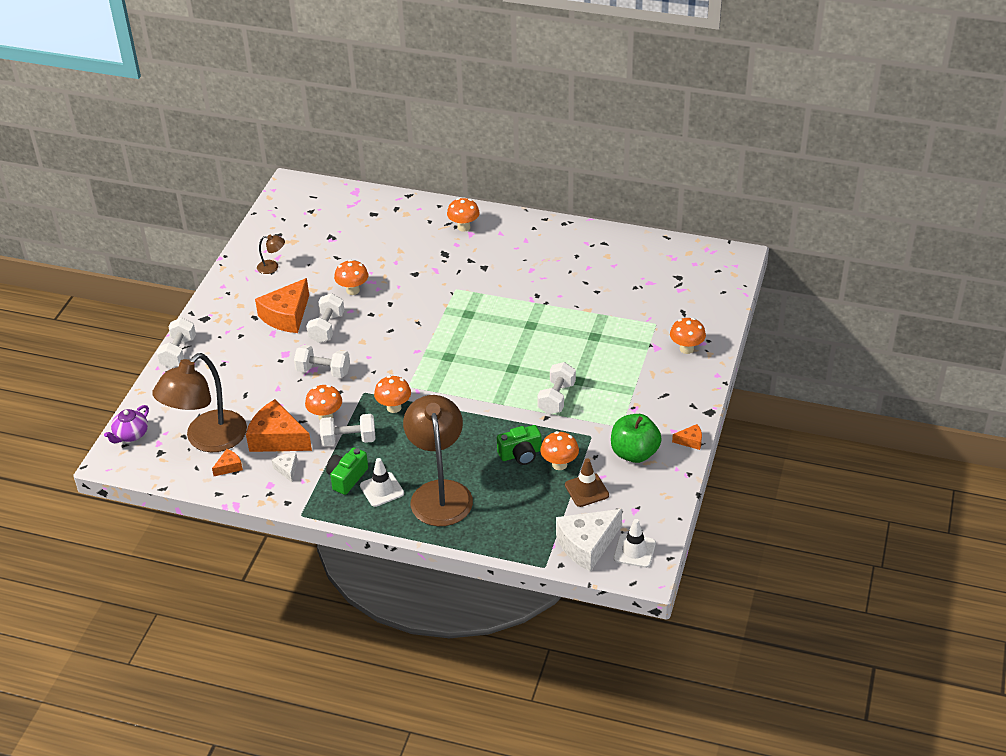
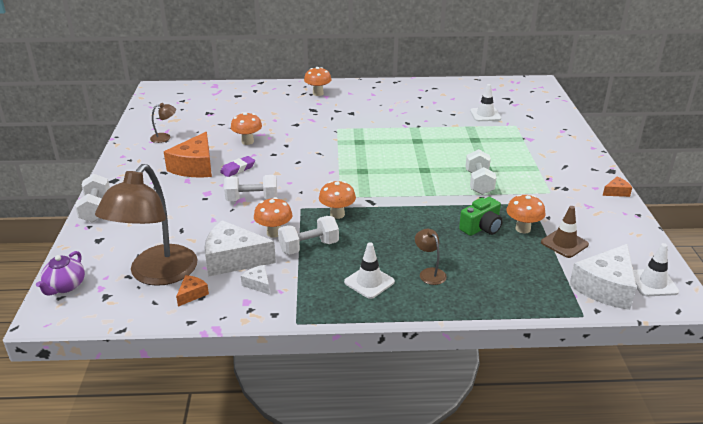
camera: 20 degrees left, 10 degrees down
orange cheese [246,399,312,452] -> white cheese [204,220,276,277]
white dumbbell [306,293,344,343] -> purple eraser [220,156,255,177]
green camera [326,448,368,495] -> none
brown lamp [403,395,473,526] -> brown lamp [415,229,447,285], size x0.41
green apple [611,414,662,463] -> none
orange mushroom [670,318,706,354] -> none
none -> white traffic cone [470,84,501,121]

